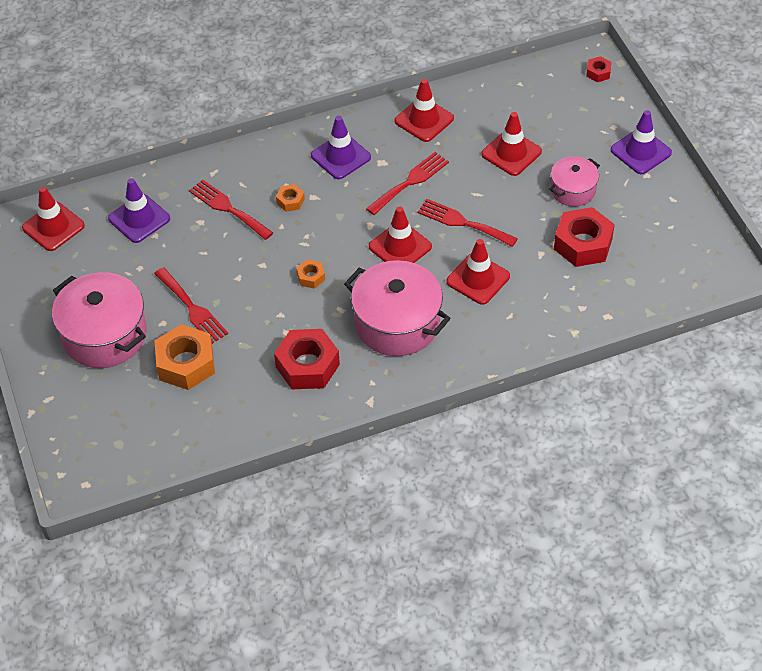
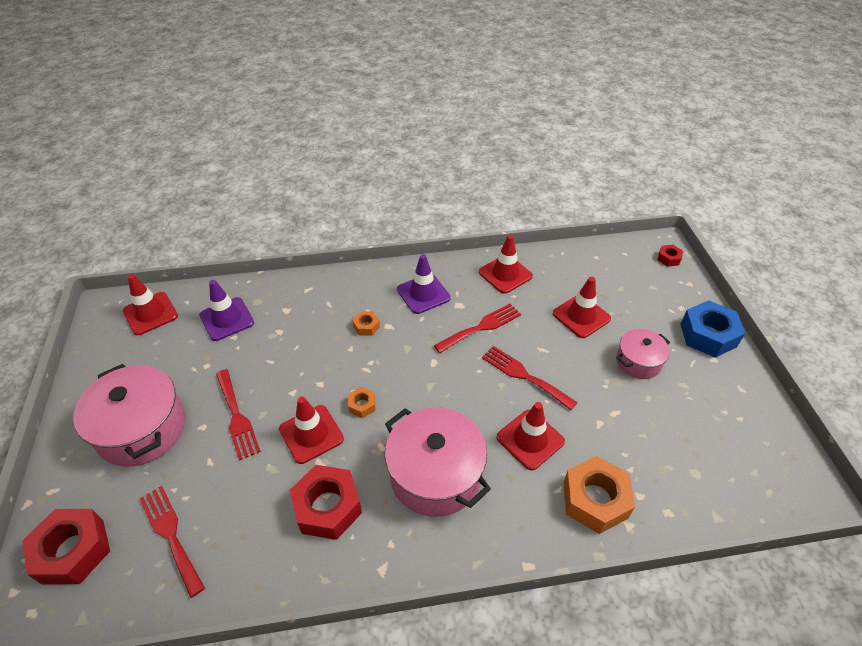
camera: 10 degrees right, 5 degrees down
orange nut [154,324,215,390] -> orange nut moved to [563,456,635,534]
red fork [189,180,273,240] -> red fork moved to [139,486,205,598]
red traffic cone [369,206,432,263] -> red traffic cone moved to [279,396,344,464]
red nut [554,207,615,267] -> red nut moved to [22,509,110,584]
purple traffic cone [611,110,672,174] -> blue nut [680,300,745,358]

